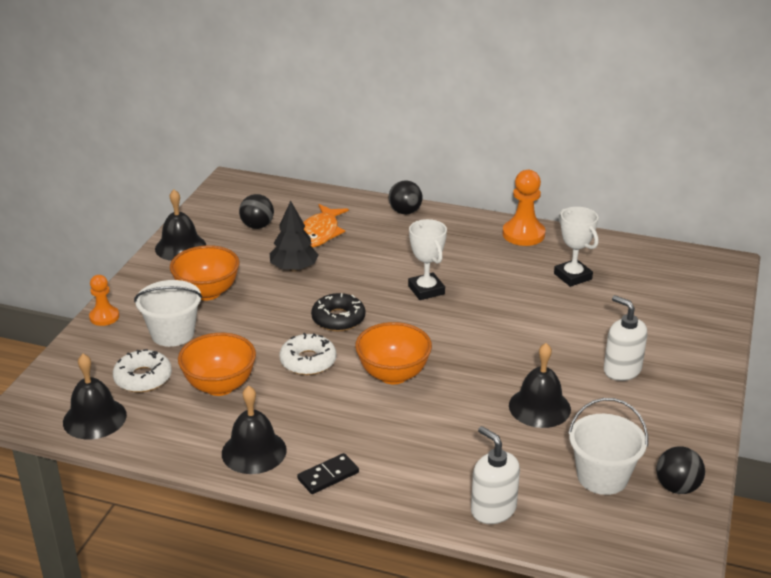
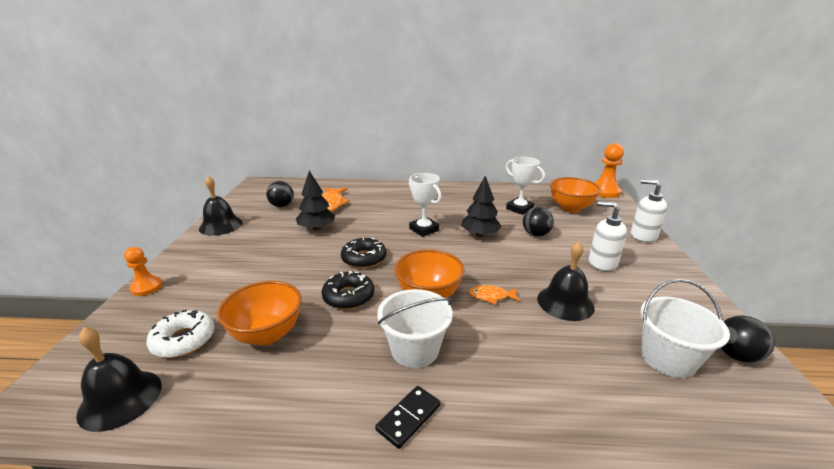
camera: 15 degrees left, 5 degrees down
white bucket [134,280,203,347] -> white bucket moved to [377,289,453,368]
orange bowl [170,245,239,300] -> orange bowl moved to [550,177,601,213]
black bell [222,386,287,474] -> none
white donut [279,333,336,375] -> black donut [322,271,374,310]
black ball [389,181,422,214] -> black ball moved to [523,207,554,237]
white soap dispenser [471,426,520,524] -> white soap dispenser moved to [630,179,667,242]
orange pawn [503,170,545,246] -> orange pawn moved to [594,143,624,198]
none -> black tree [461,176,502,237]
none -> orange fish [468,285,520,304]

